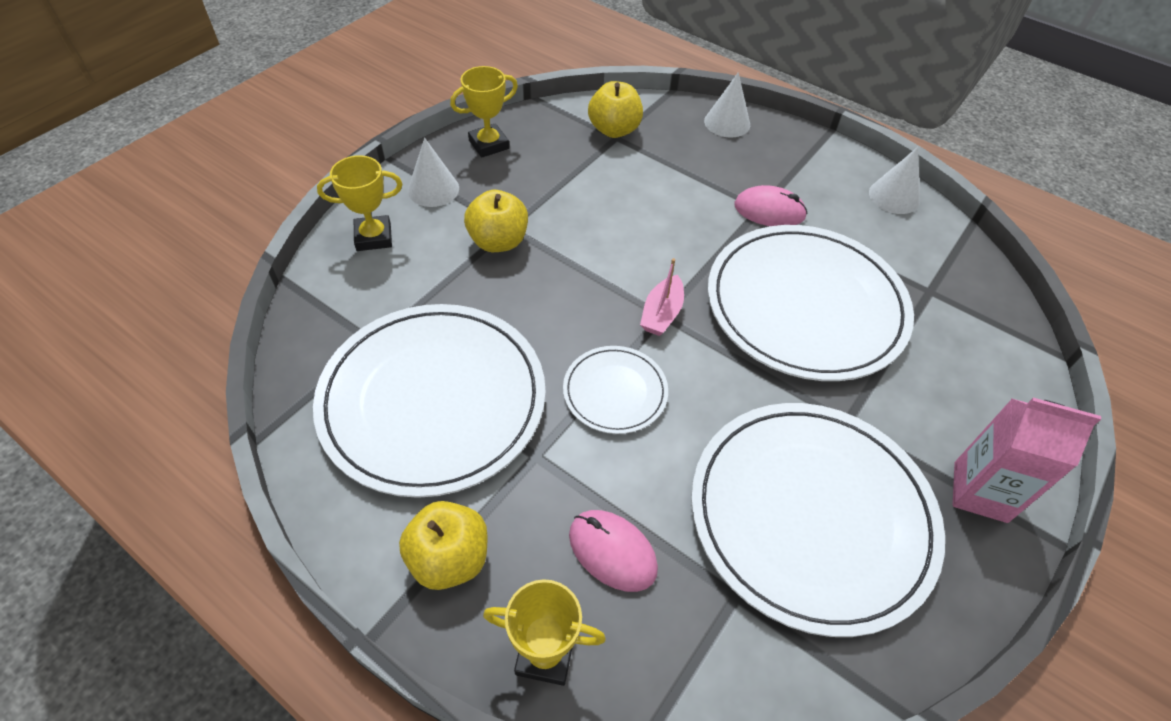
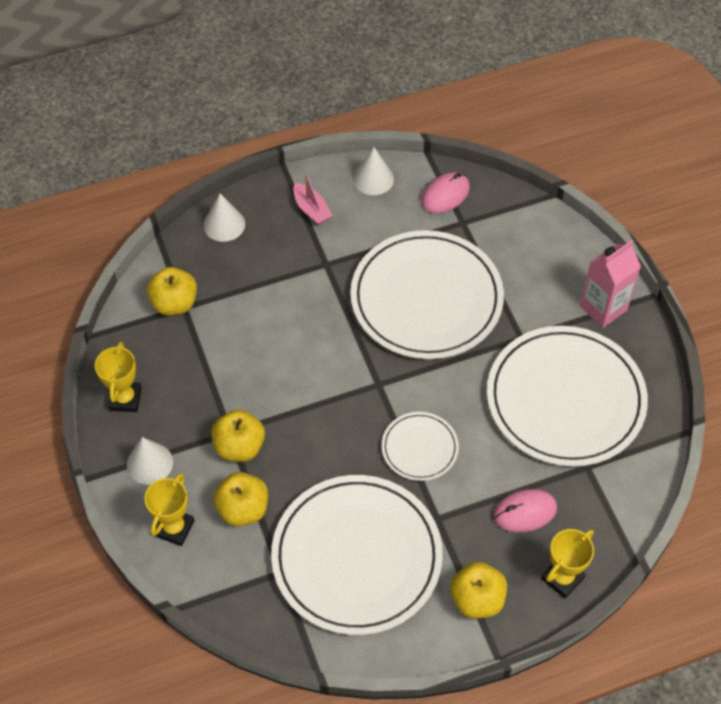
camera: 55 degrees left, 5 degrees up
pink boat [640,258,684,336] -> pink boat moved to [293,174,333,225]
pink mouse [734,185,808,226] -> pink mouse moved to [421,172,470,213]
none -> yellow apple [213,472,268,526]

